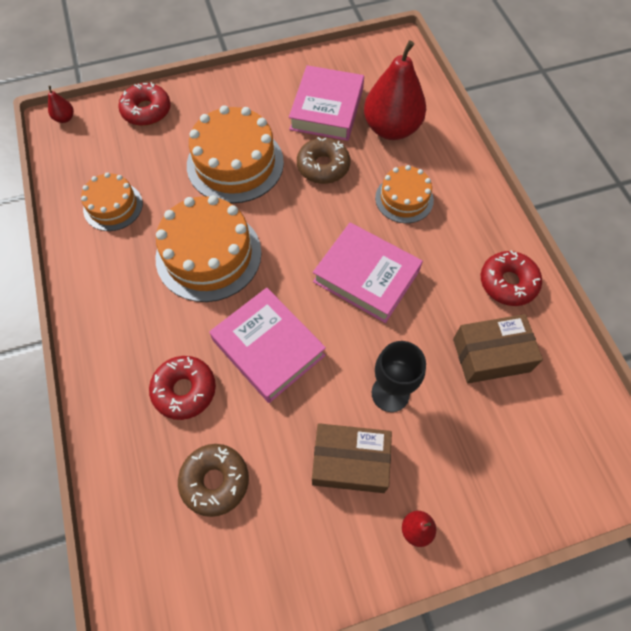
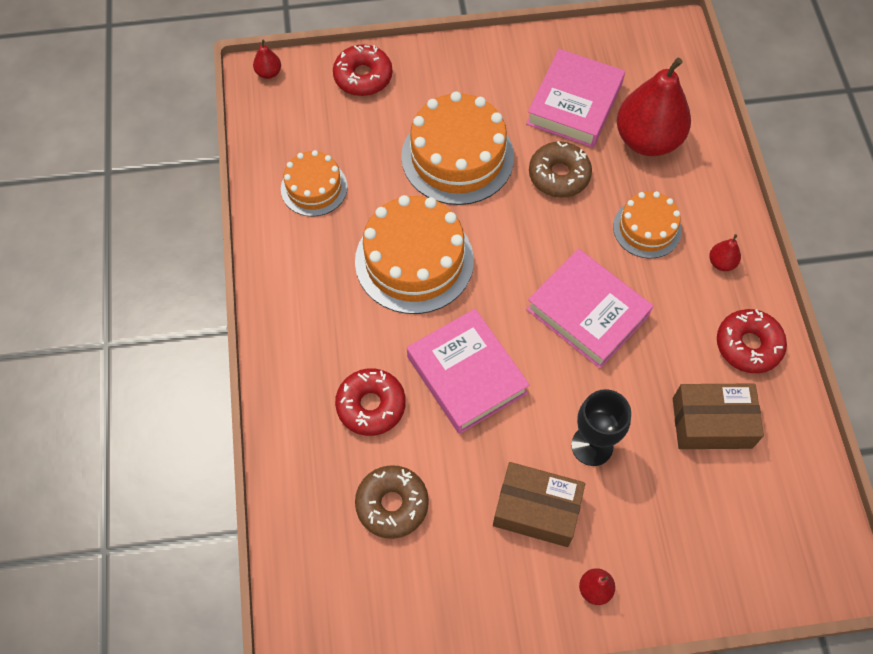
camera: 10 degrees right, 0 degrees up
none -> red pear [709,234,741,271]

